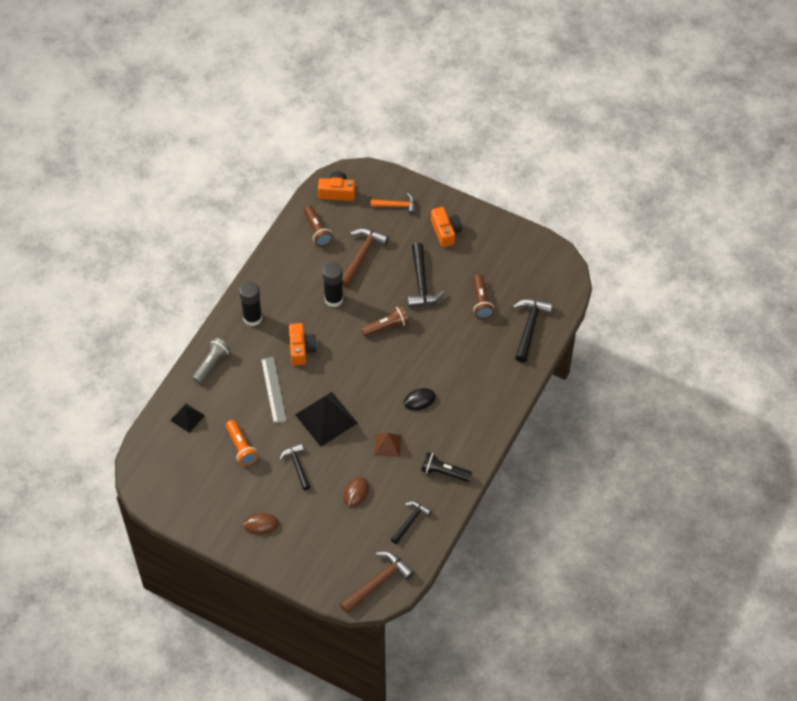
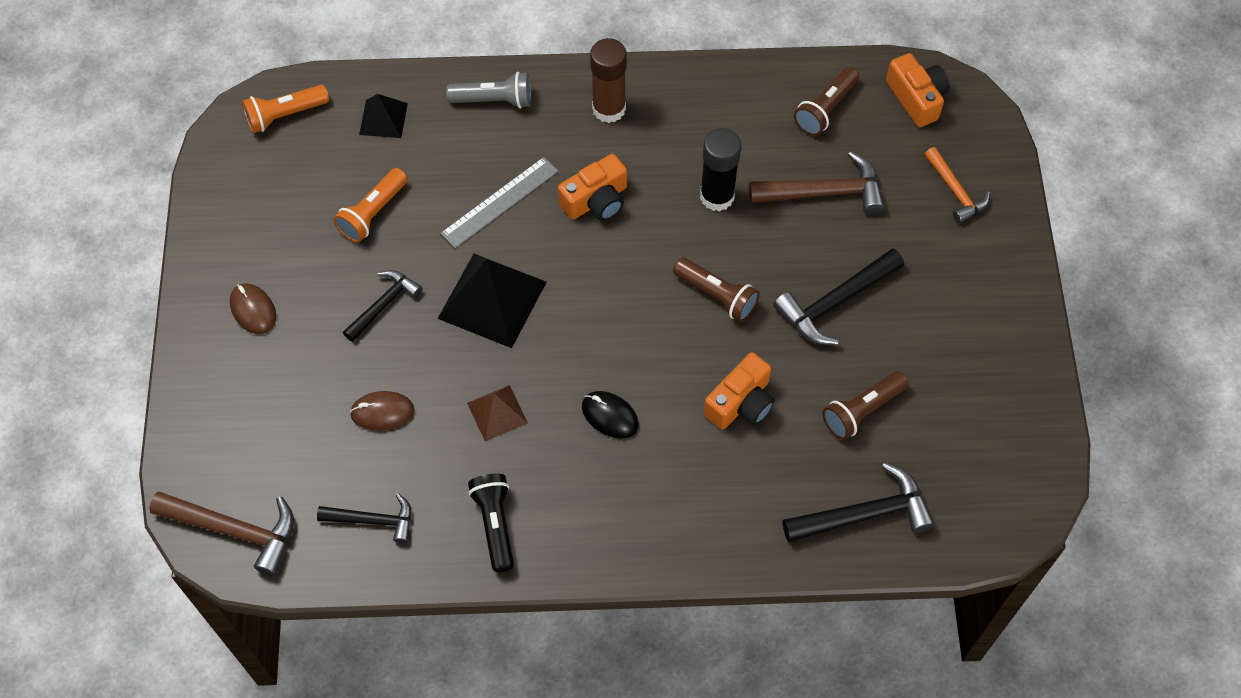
camera: 60 degrees right, 5 degrees up
black glue stick [239,281,262,326] -> brown glue stick [590,38,627,123]
orange camera [431,207,462,247] -> orange camera moved to [704,352,775,429]
none -> orange flashlight [242,85,329,133]

